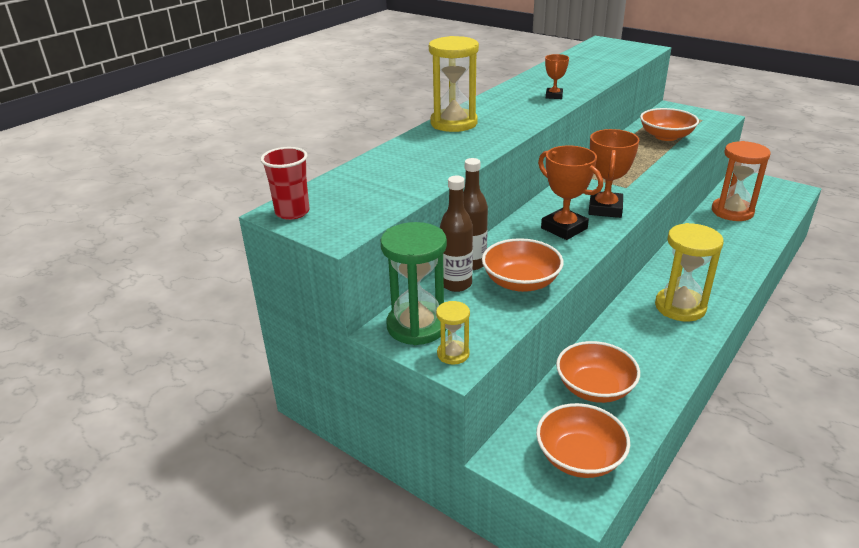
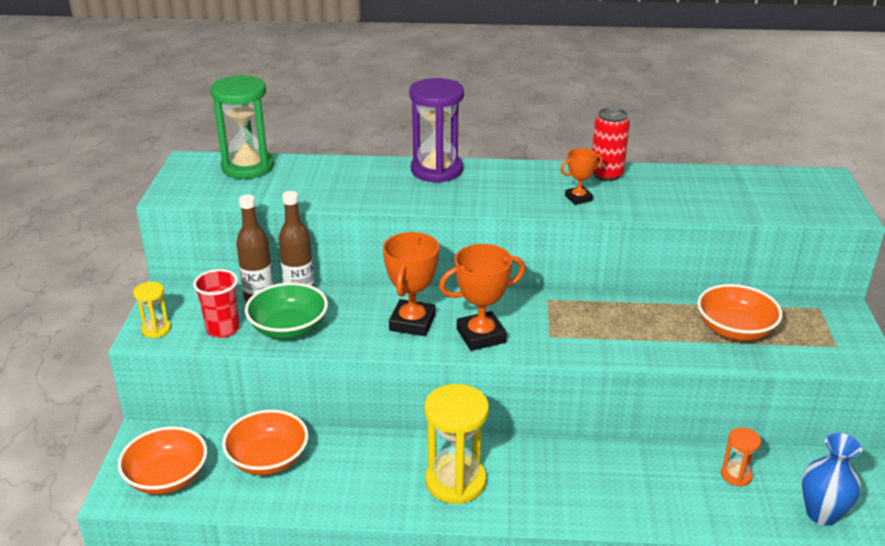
camera: 55 degrees right, 0 degrees up
red cup [260,147,310,220] -> red cup moved to [193,269,240,338]
green hourglass [381,222,447,345] -> green hourglass moved to [210,75,274,179]
yellow hourglass [429,36,479,132] -> purple hourglass [409,78,464,183]
orange bowl [482,238,564,292] -> green bowl [245,282,328,339]
orange hourglass [712,141,771,221] -> orange hourglass [721,427,761,486], size x0.50
none -> red can [592,108,630,181]
none -> blue vase [802,433,862,526]

